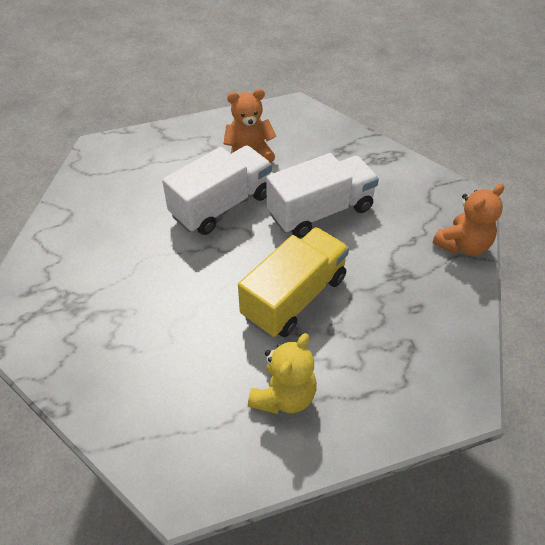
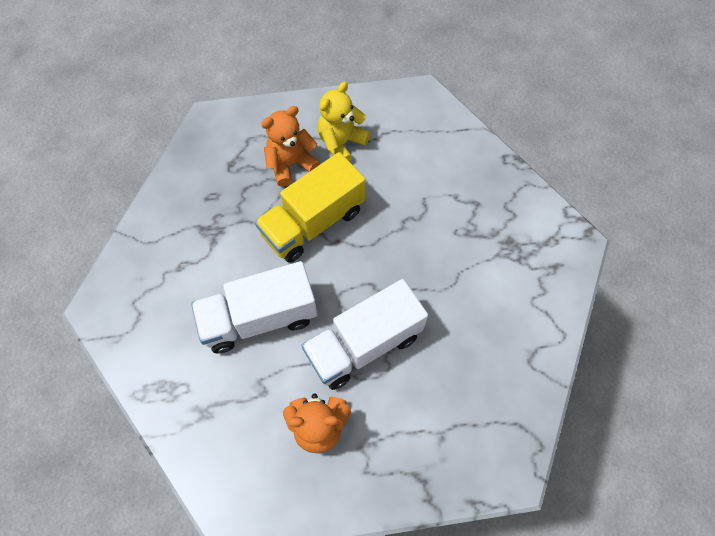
camera: 170 degrees left, 15 degrees up
orange teddy bear [433,184,504,256] -> orange teddy bear moved to [261,106,320,187]

